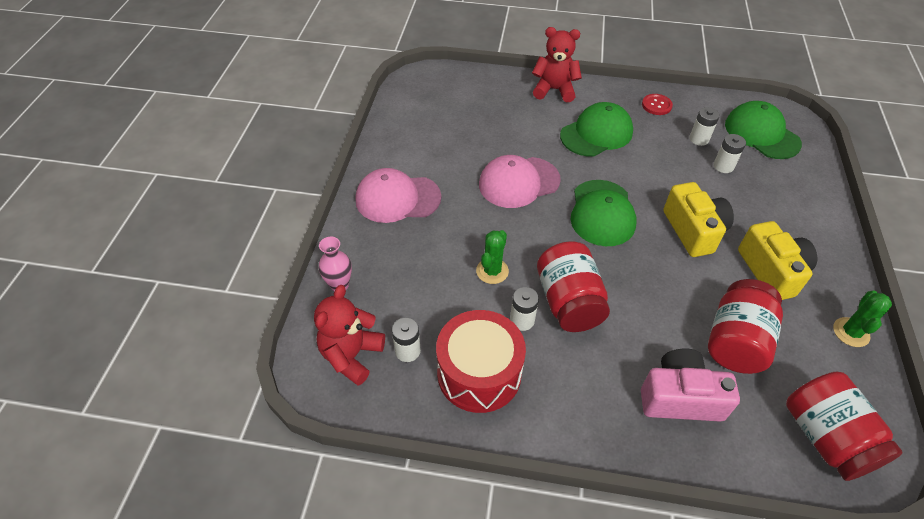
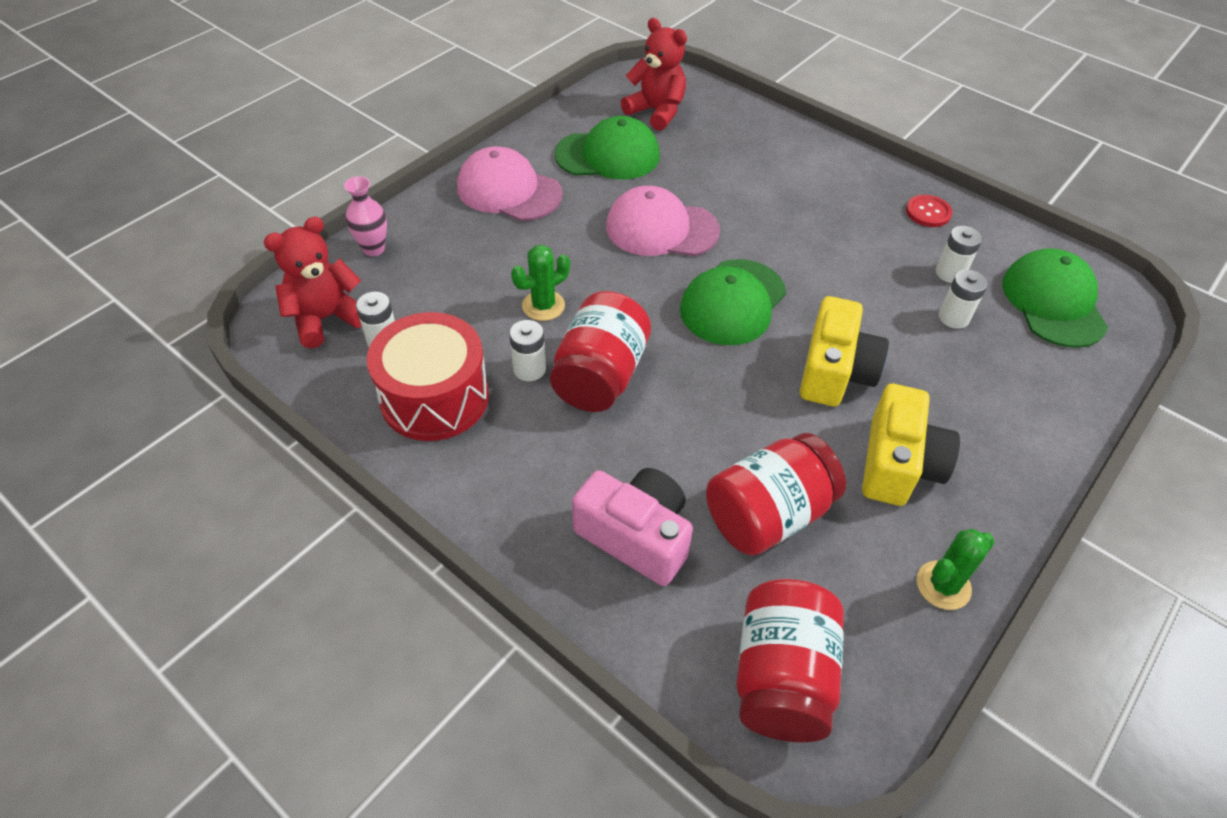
camera: 30 degrees right, 0 degrees up
red teddy bear [532,27,582,102] -> red teddy bear moved to [621,18,687,131]
green cap [560,102,633,157] -> green cap moved to [554,116,660,180]

